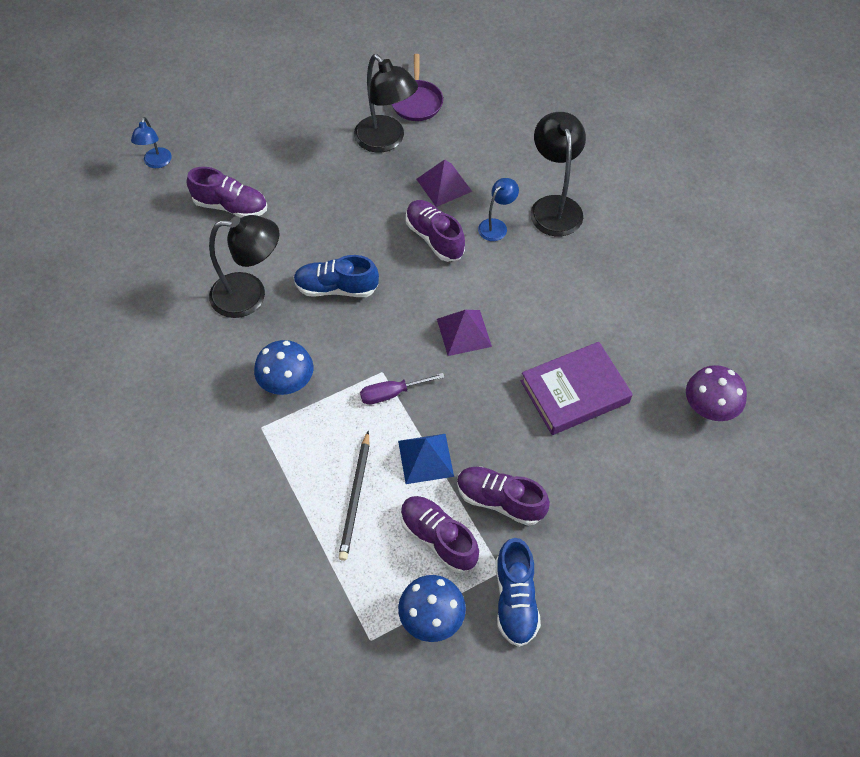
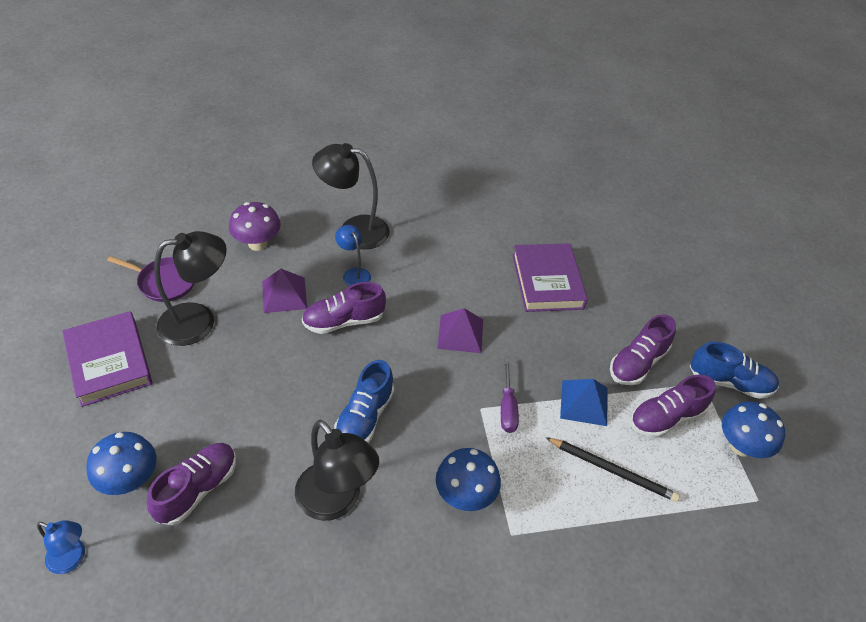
camera: 75 degrees left, 10 degrees down
black lamp [209,215,279,318] -> black lamp turned 120 degrees clockwise [295,420,379,521]
purple mushroom [686,365,747,421] -> purple mushroom moved to [229,202,281,251]
none -> purple book [62,311,153,407]
none -> blue mushroom [86,432,157,495]

